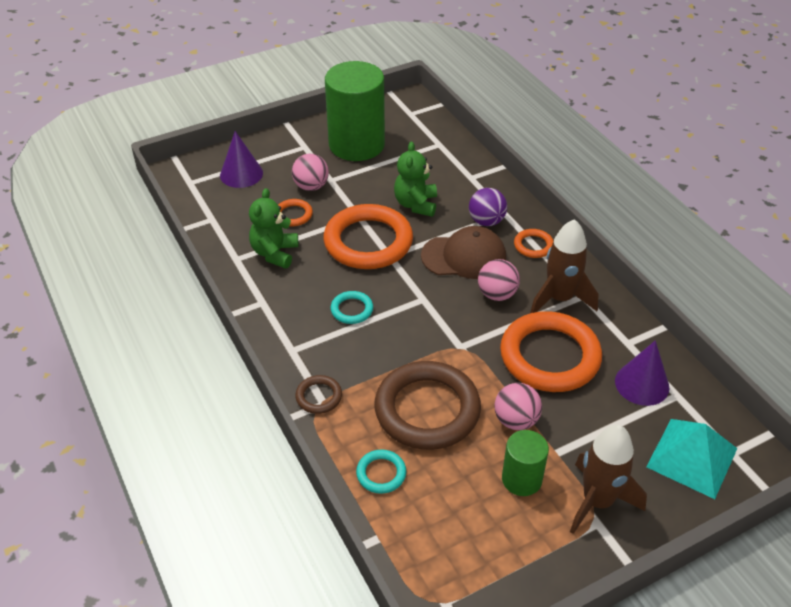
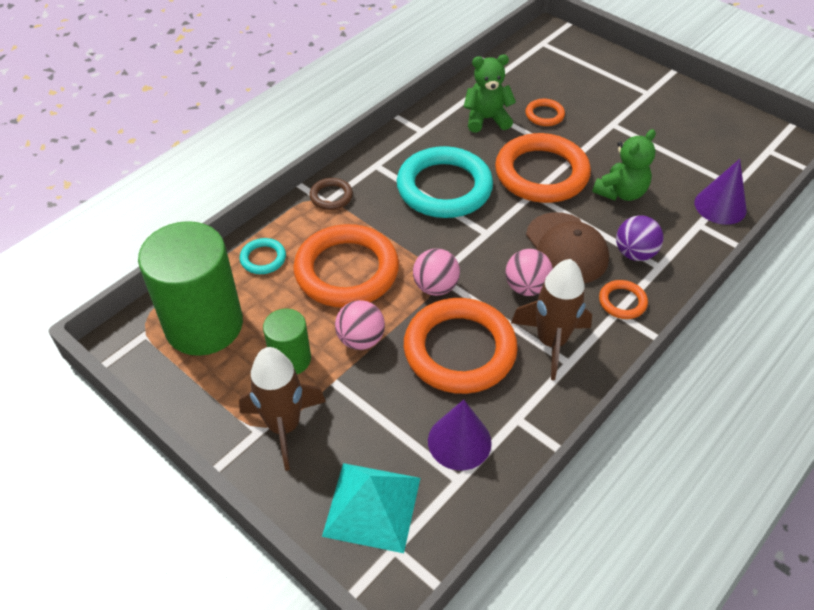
camera: 70 degrees right, 5 degrees up
purple cone [220,131,263,188] -> purple cone moved to [695,159,747,225]
pink ball [292,154,329,191] -> pink ball moved to [413,248,460,296]
green cylinder [325,61,385,161] -> green cylinder moved to [138,221,243,356]
turquoise ring [330,291,373,324] -> turquoise ring [397,146,493,218], size x2.24
brown ring [374,361,481,450] -> orange ring [293,224,399,308]
green teddy bear [394,142,437,217] -> green teddy bear turned 150 degrees clockwise [592,129,656,201]

